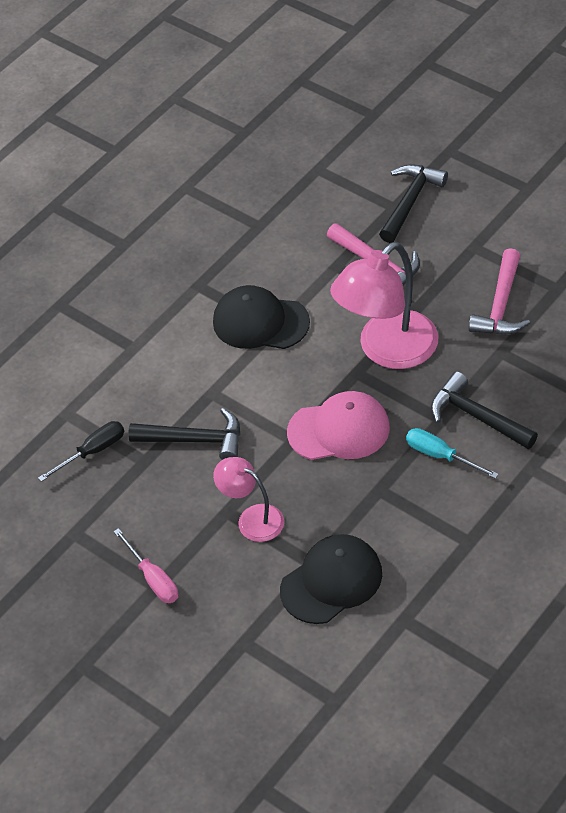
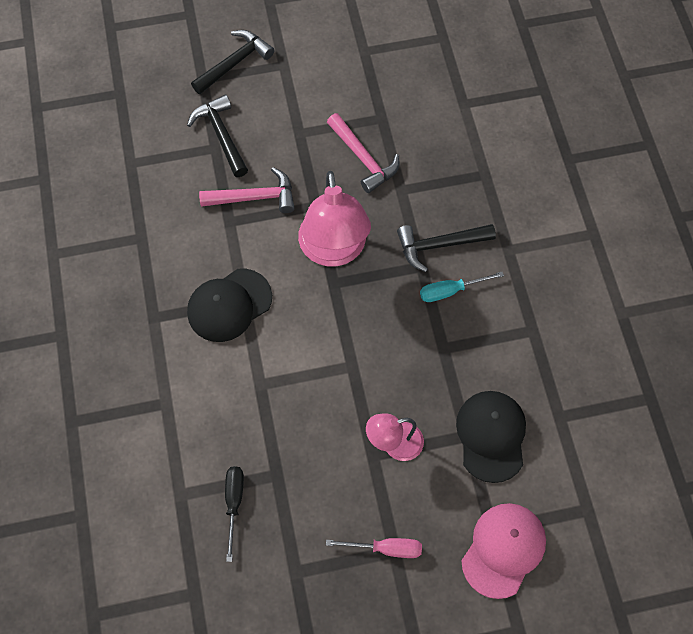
camera: 55 degrees left, 15 degrees up
black hammer [128,408,240,460] -> black hammer moved to [191,30,274,94]
pink cap [287,391,390,460] -> pink cap moved to [461,503,546,599]

